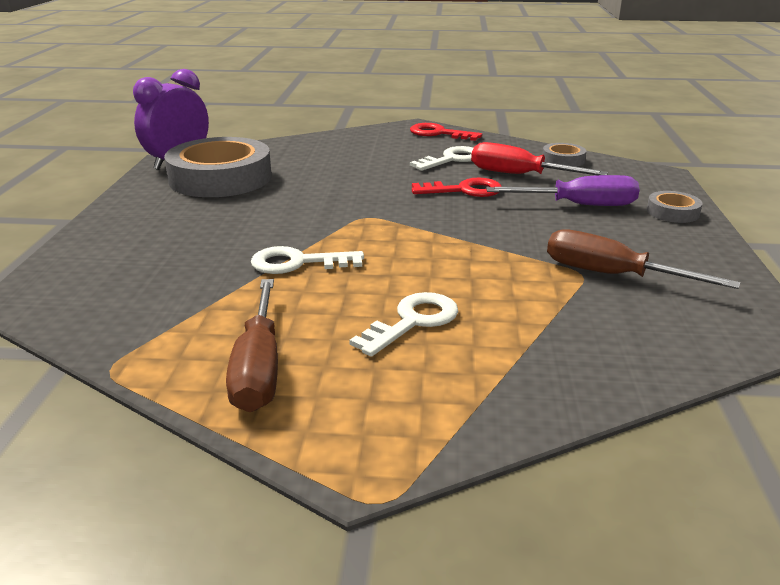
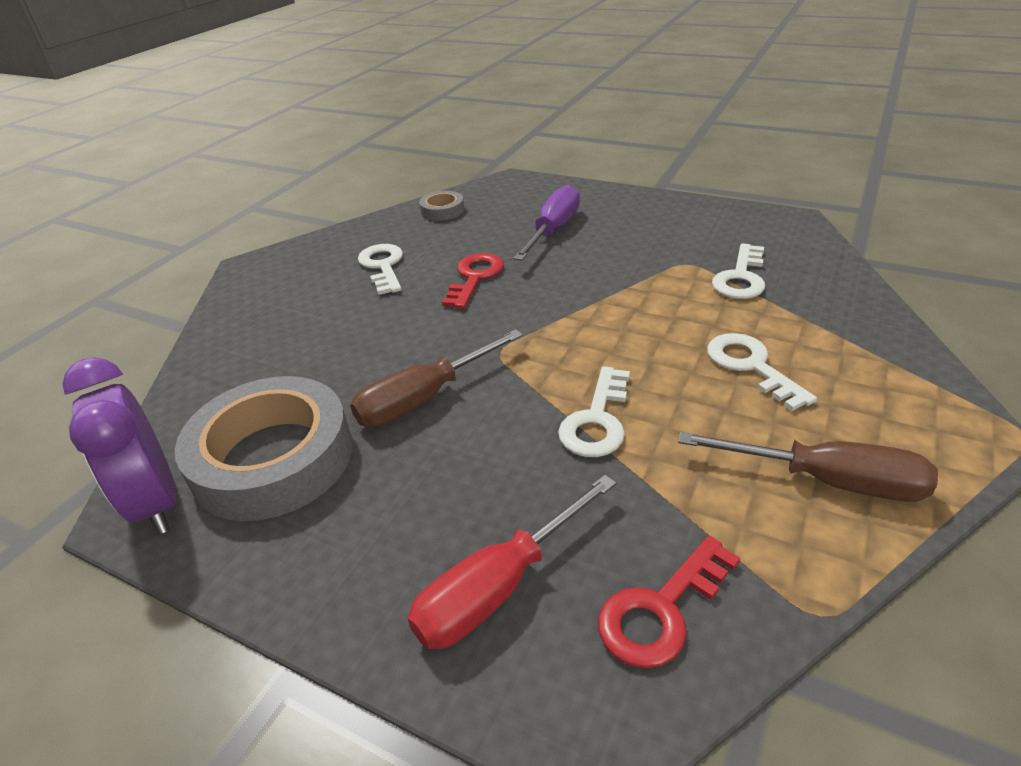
camera: 65 degrees left, 10 degrees up
red key [410,123,482,141] -> red key moved to [598,536,740,668]
red screwdriver [471,142,608,175] -> red screwdriver moved to [408,475,616,649]
brown screwdriver [547,229,741,289] -> brown screwdriver moved to [350,329,523,427]
grey tape [647,191,702,223] -> none
none -> white key [712,243,765,299]

